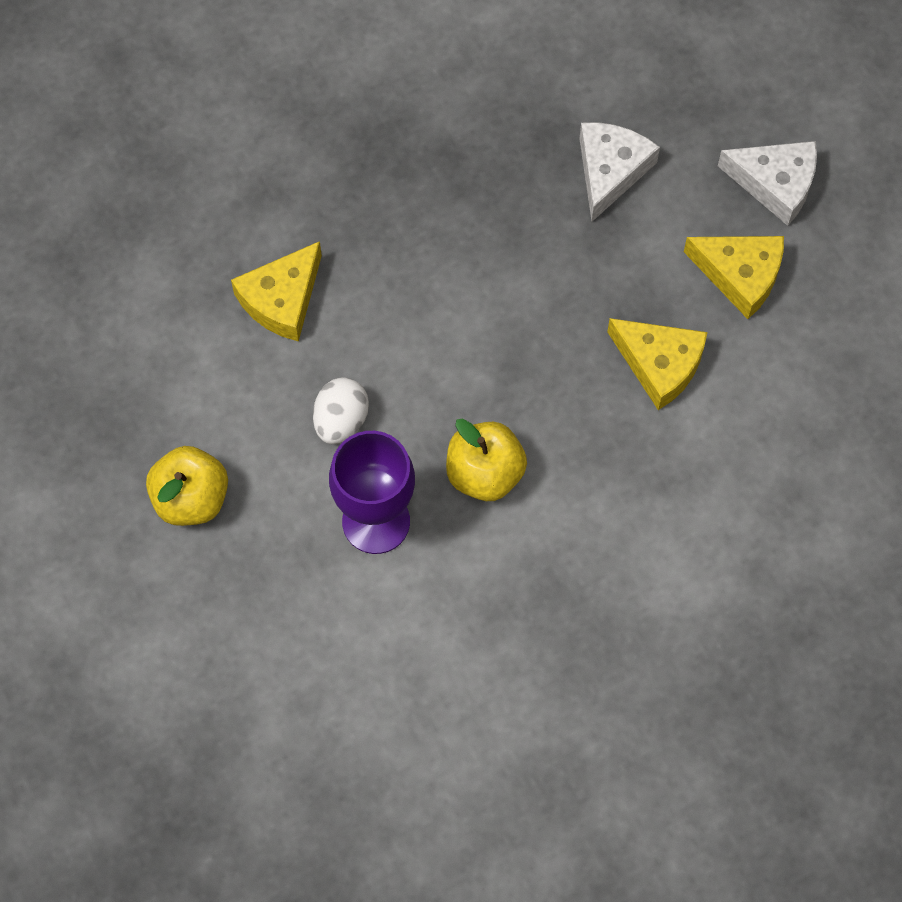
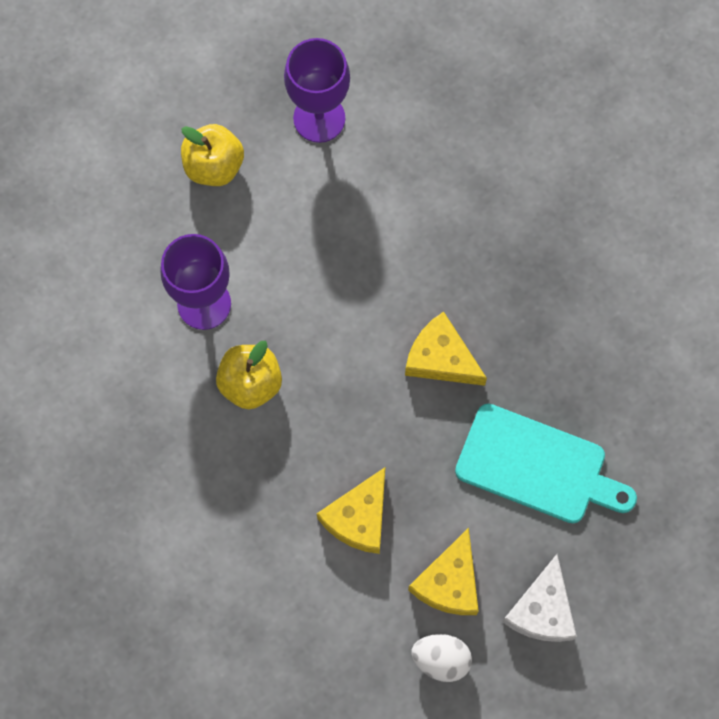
camera: 85 degrees right, 5 degrees up
yellow cheese [231,241,322,342] -> yellow cheese moved to [405,312,487,386]
white egg [313,377,369,444] -> white egg moved to [411,634,472,682]
white cheese [579,122,660,221] -> turquoise cutting board [455,404,637,523]
none -> purple goblet [284,38,350,143]

